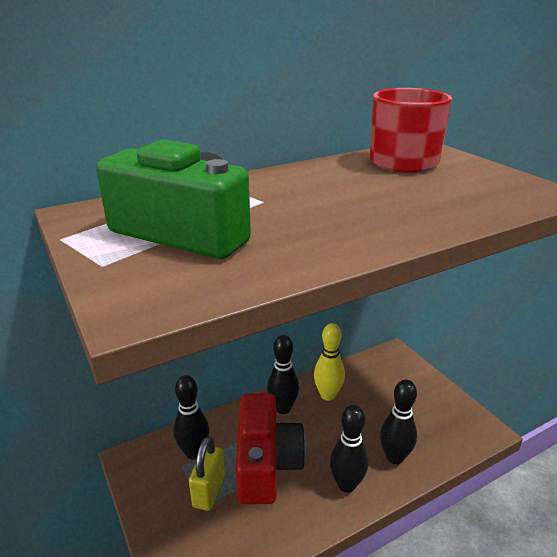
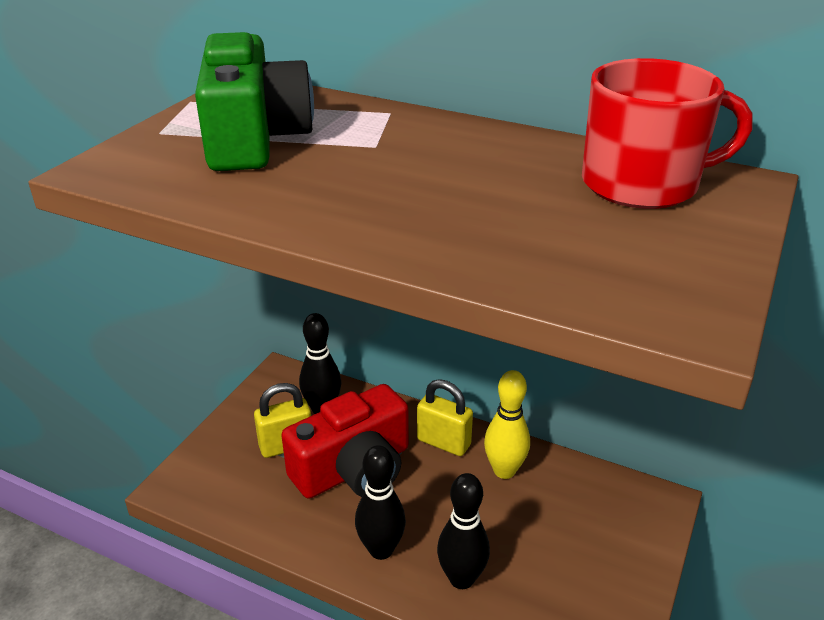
camera: 55 degrees right, 5 degrees up
black bowling pin [267,335,299,414] -> yellow padlock [417,379,473,456]

